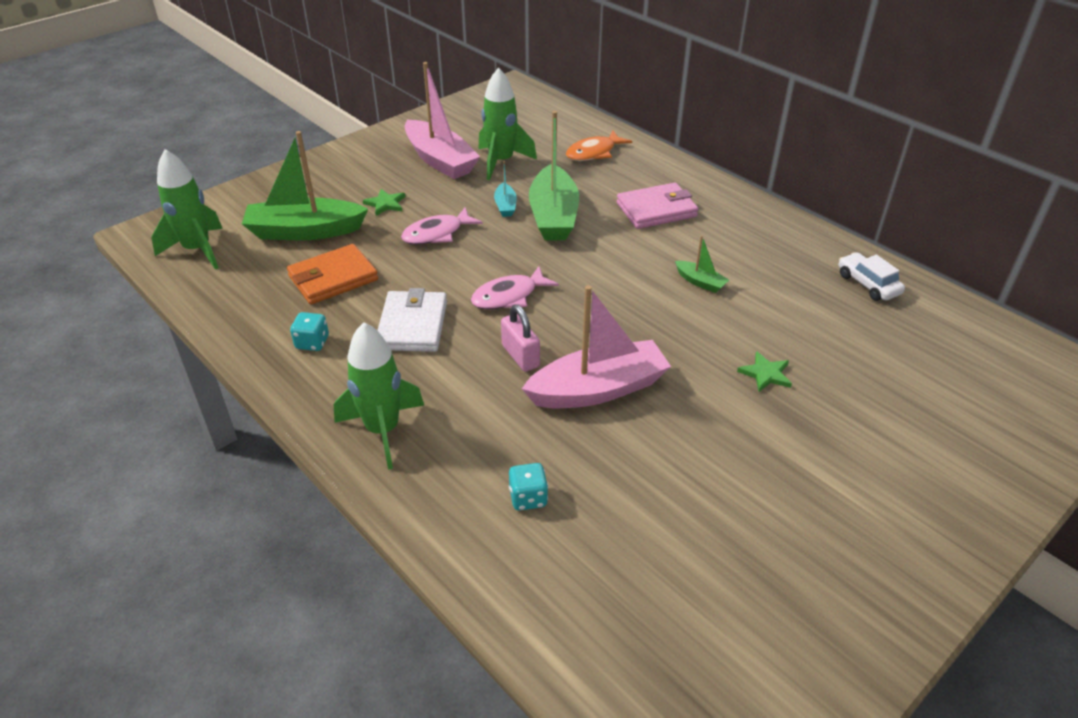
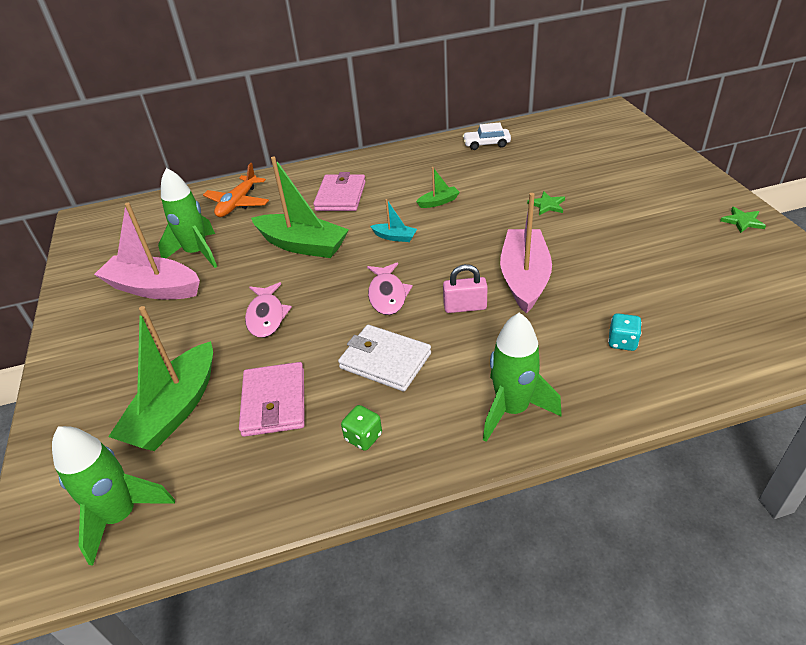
camera: 60 degrees left, 0 degrees up
orange wallet [287,244,378,304] -> pink wallet [239,362,305,437]
turquoise dice [290,312,329,351] -> green dice [341,405,382,451]
green star [363,189,405,216] -> green star moved to [720,207,766,233]
pink boat [405,62,480,179] -> pink boat turned 150 degrees counterclockwise [94,203,200,299]
turquoise boat [494,161,517,217] -> turquoise boat moved to [370,199,417,242]
orange fish [566,131,632,161] -> orange plane [203,163,269,217]

